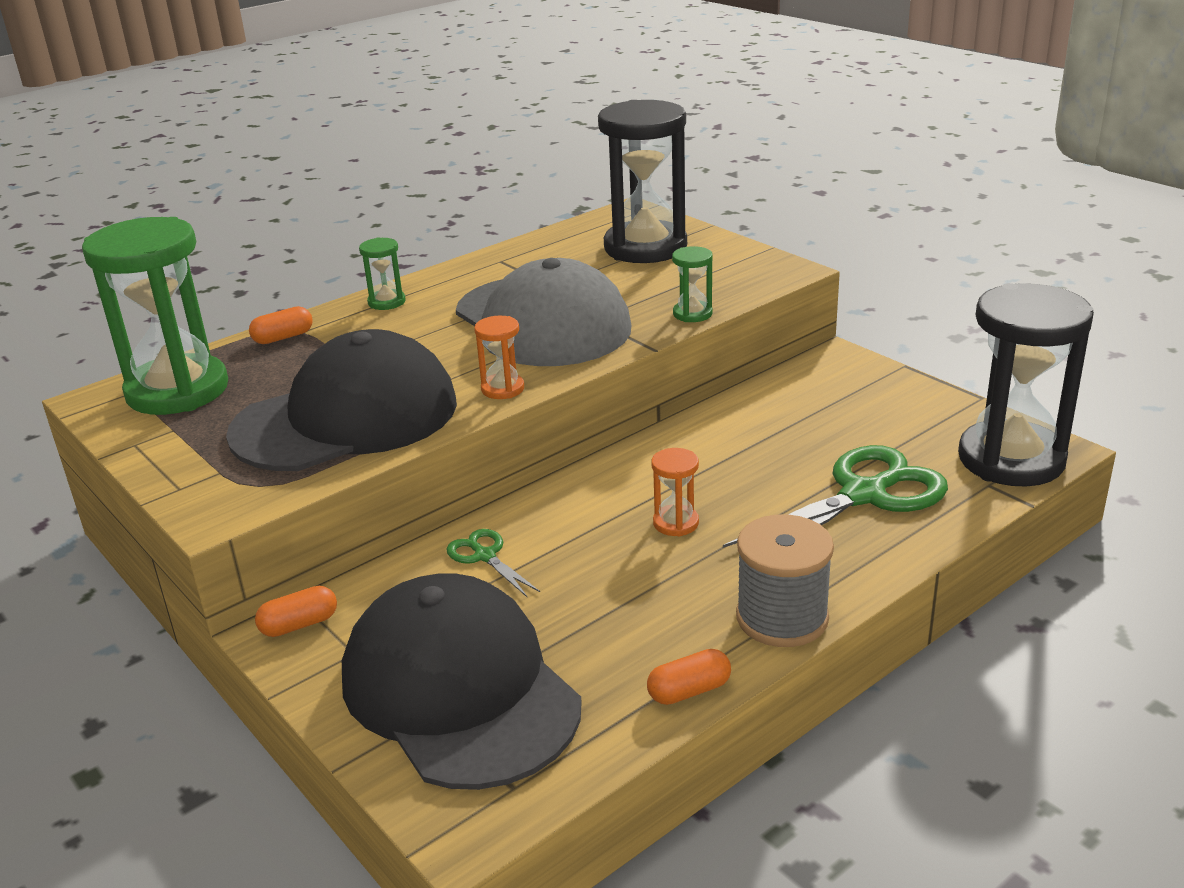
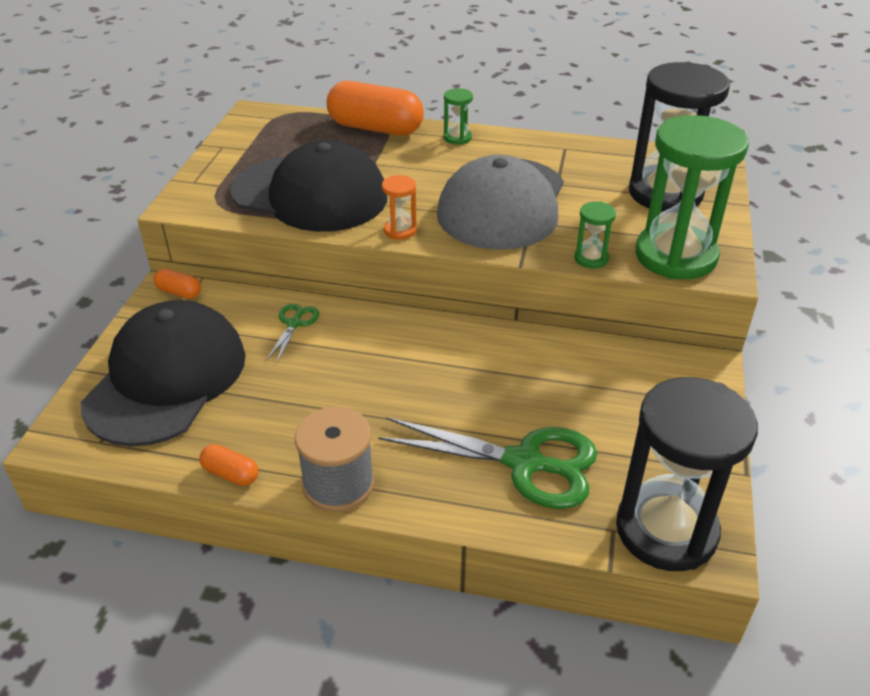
camera: 50 degrees right, 10 degrees up
green hourglass [82,217,228,415] -> green hourglass moved to [635,115,749,280]
orange capsule [249,306,313,344] -> orange capsule [327,81,424,136], size x2.22
orange hourglass [651,448,699,537] -> none

